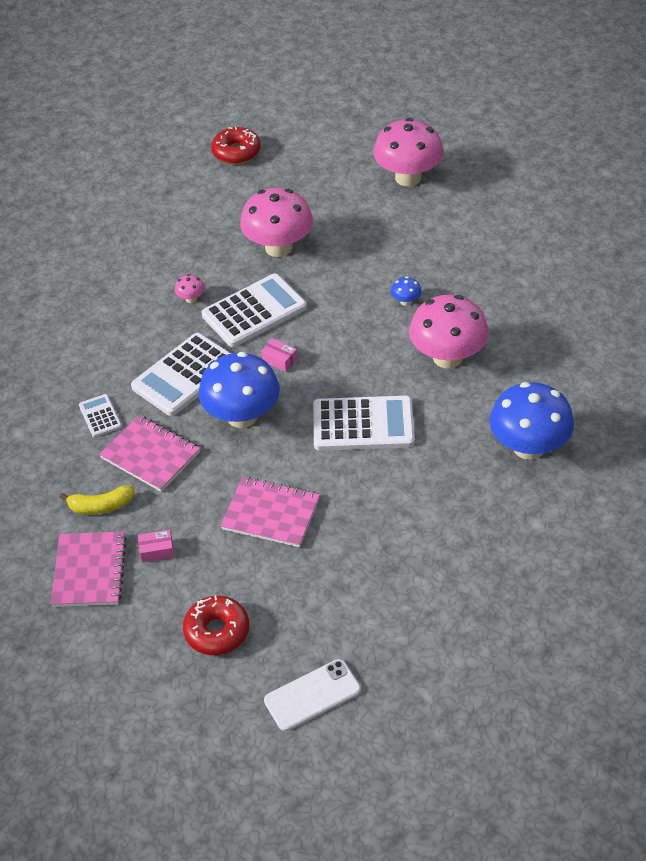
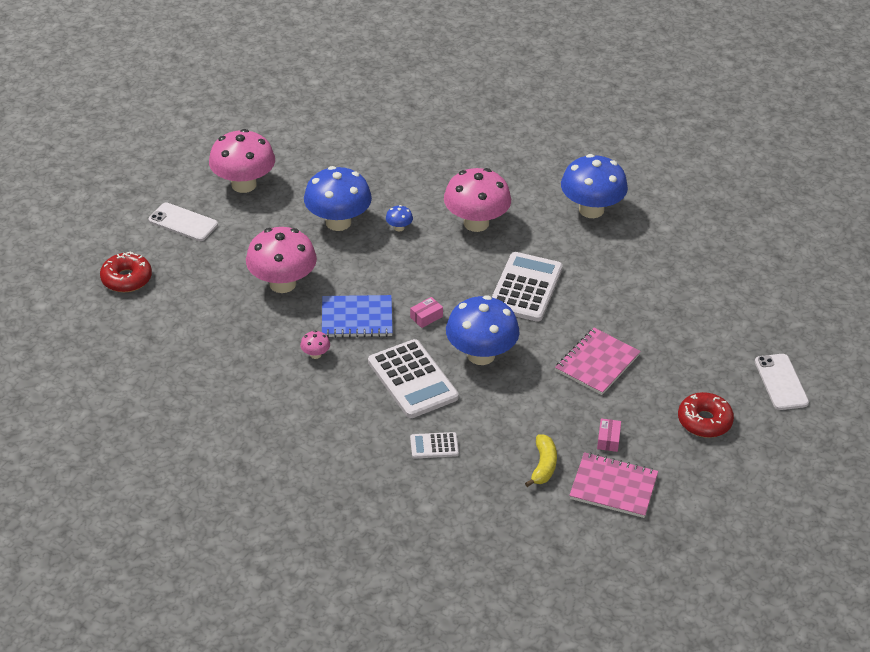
camera: 75 degrees left, 5 degrees down
pink notebook [99,415,200,492] -> none
white calculator [202,274,307,347] -> blue notebook [322,295,393,338]
none -> white phone [149,203,218,241]
none -> blue mushroom [304,166,372,231]

